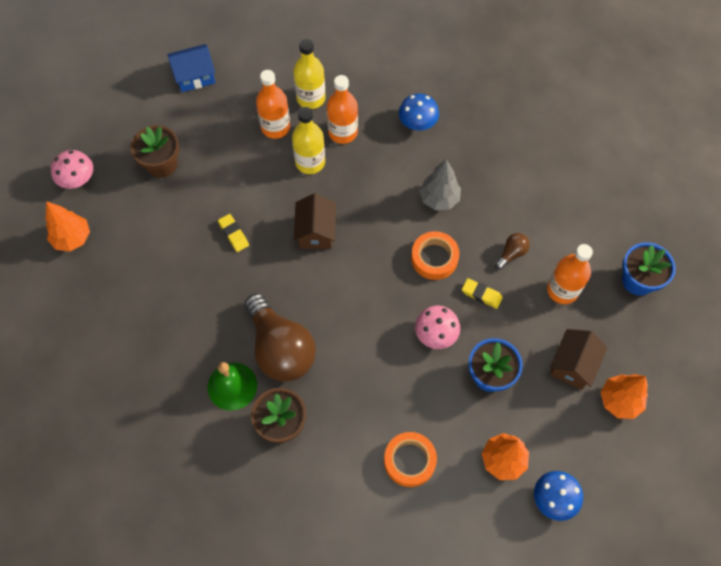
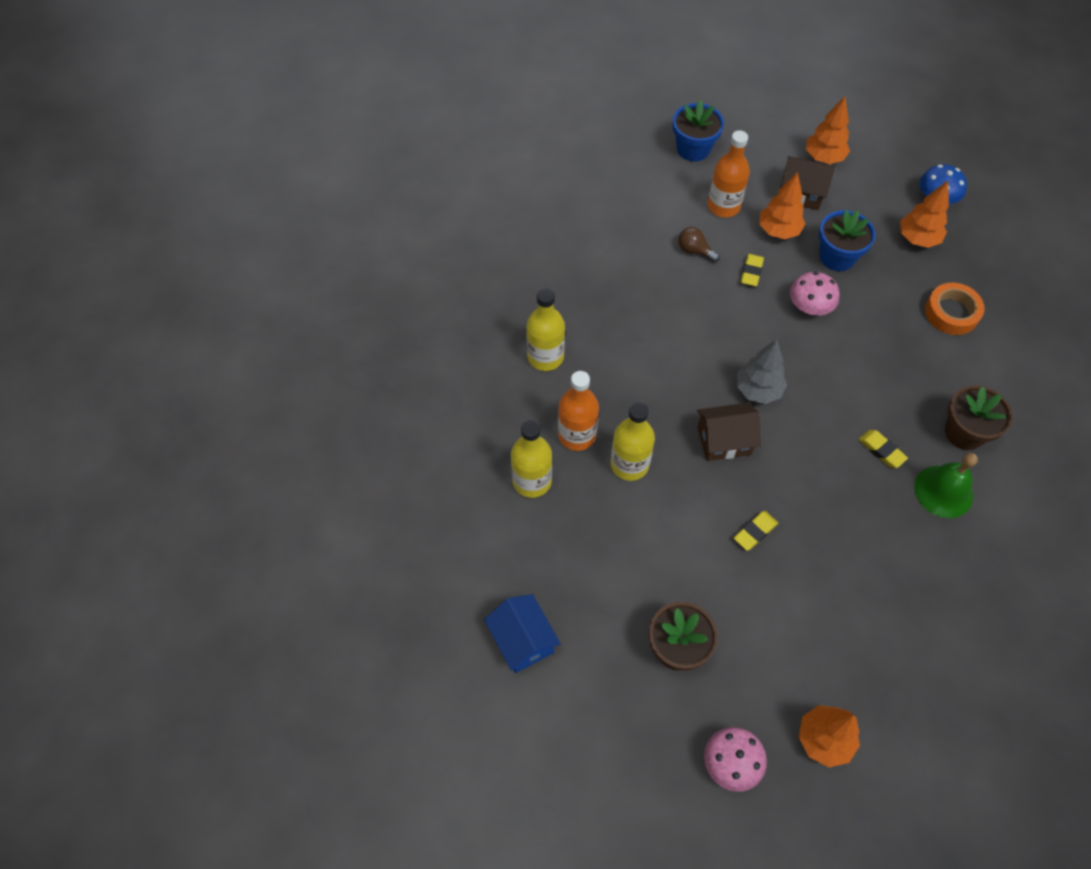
camera: 100 degrees left, 5 degrees down
brown light bulb [244,293,316,382] -> yellow eraser [859,430,908,468]
orange bottle [256,70,290,139] -> none
blue mushroom [399,94,439,130] -> yellow bottle [526,288,565,371]
orange tape [411,231,460,280] -> none
grey tree [419,159,461,210] -> grey tree moved to [737,339,787,404]
none -> orange tree [759,172,805,239]

